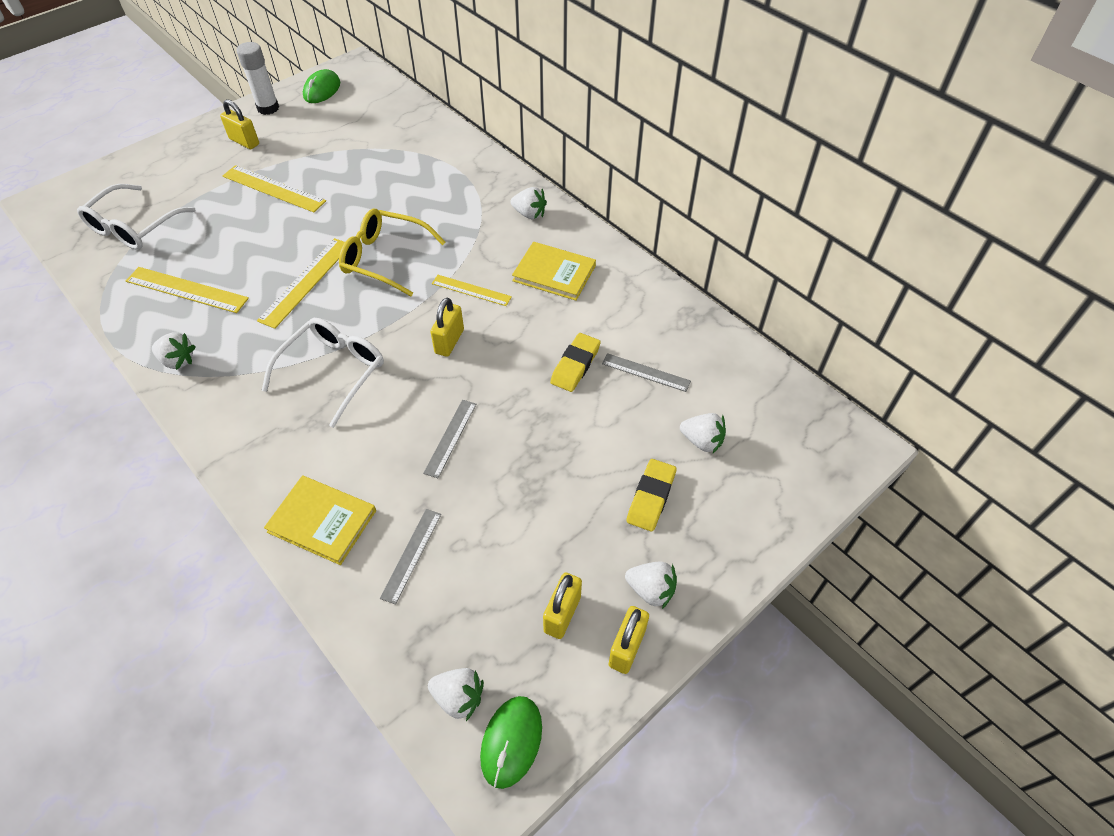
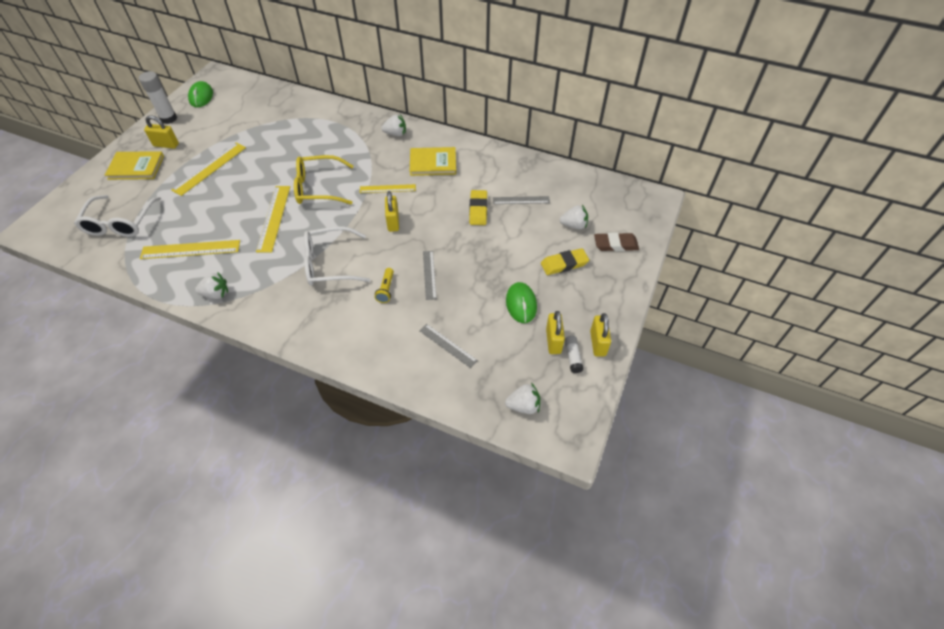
camera: 25 degrees left, 0 degrees up
yellow ruler [223,165,326,212] -> yellow ruler turned 60 degrees counterclockwise [171,143,246,196]
white glasses [261,318,384,428] -> white glasses turned 105 degrees counterclockwise [304,226,370,286]
yellow book [264,476,376,565] -> yellow book moved to [105,151,164,180]
grey ruler [380,509,441,605] -> grey ruler turned 45 degrees counterclockwise [419,324,478,368]
green mouse [480,696,542,789] -> green mouse moved to [506,282,537,323]
white strawberry [625,562,677,609] -> none
yellow eraser [626,459,676,532] -> yellow eraser turned 75 degrees clockwise [541,248,589,275]
none -> yellow flashlight [375,268,394,303]
none -> white glue stick [564,336,583,373]
none -> brown eraser [594,232,639,251]

